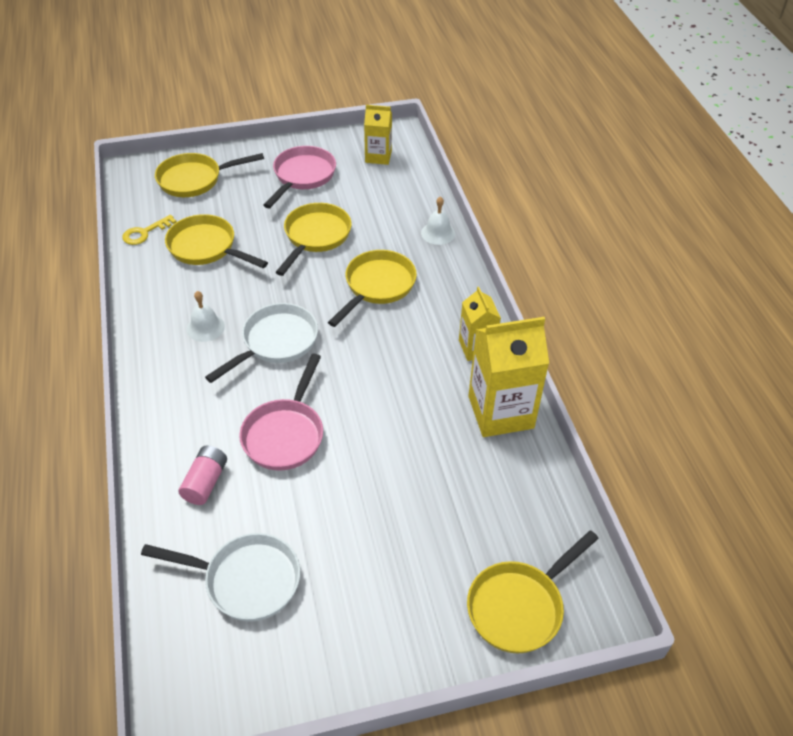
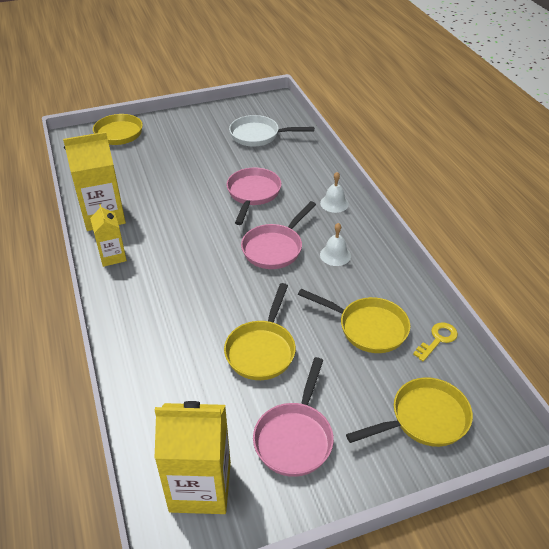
camera: 175 degrees right, 5 degrees down
pink battery [178,446,227,505] -> none
white pan [205,303,318,383] -> pink pan [241,201,316,269]
yellow pan [328,250,417,327] -> none
yellow carton [364,105,392,165] -> yellow carton [155,401,231,514], size x1.72
white bell [421,196,455,245] -> white bell moved to [320,172,349,213]

